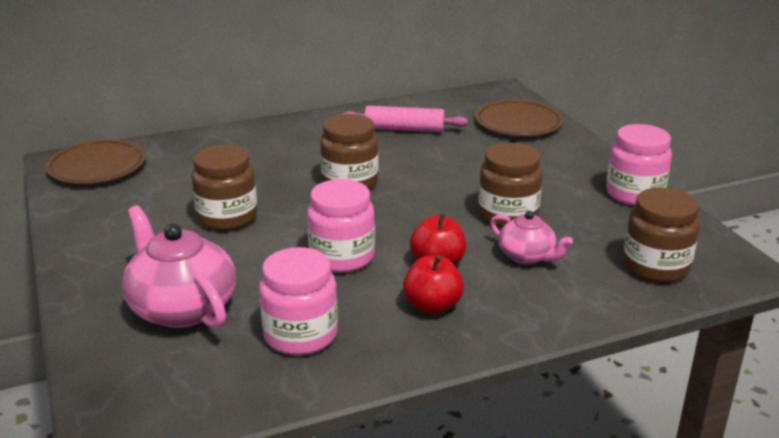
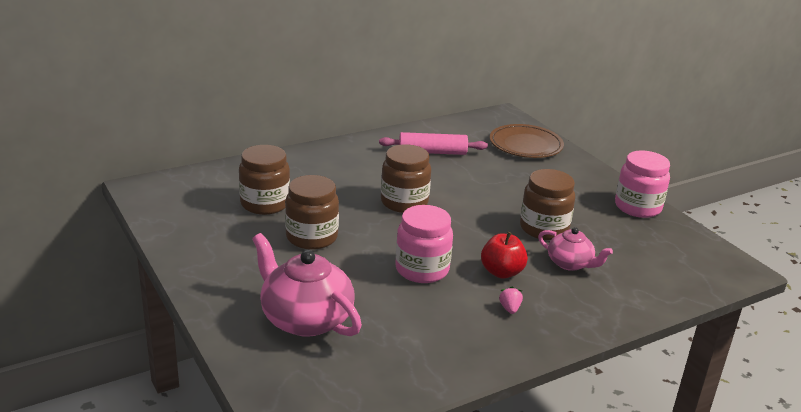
camera: 10 degrees left, 0 degrees up
brown plate [45,139,146,184] -> none
pink jar [259,247,338,355] -> none
red apple [403,255,464,315] -> pink strawberry [499,286,523,314]
brown jar [623,188,700,283] -> brown jar moved to [239,145,290,215]

